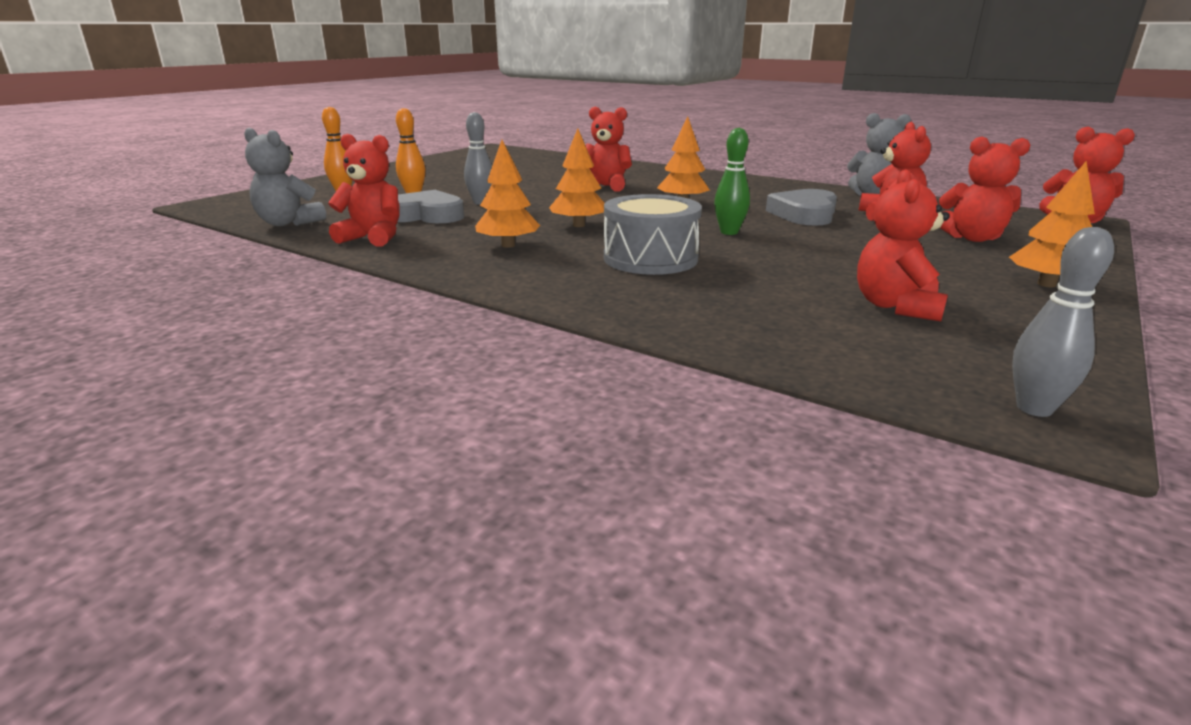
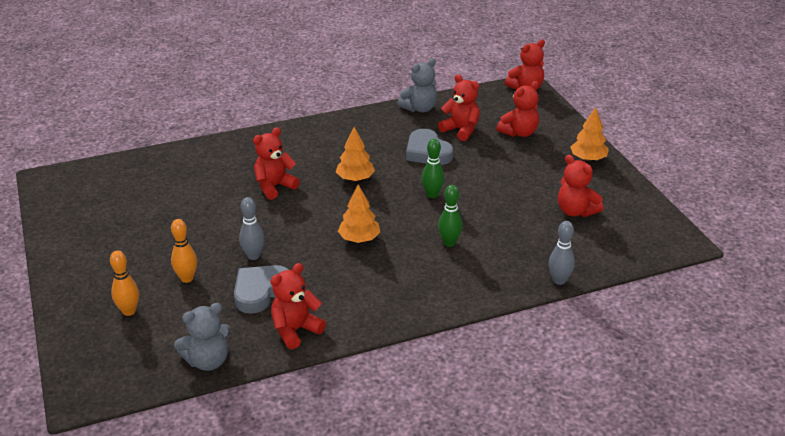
camera: 55 degrees left, 10 degrees up
orange tree [475,140,540,248] -> none
grey drum [604,194,702,275] -> green bowling pin [438,185,463,247]
grey bowling pin [1012,227,1114,417] -> grey bowling pin moved to [549,221,575,285]

